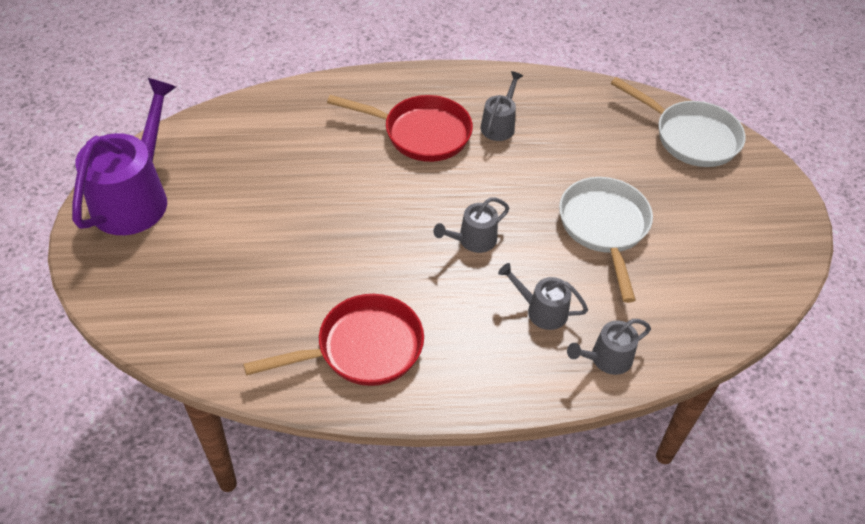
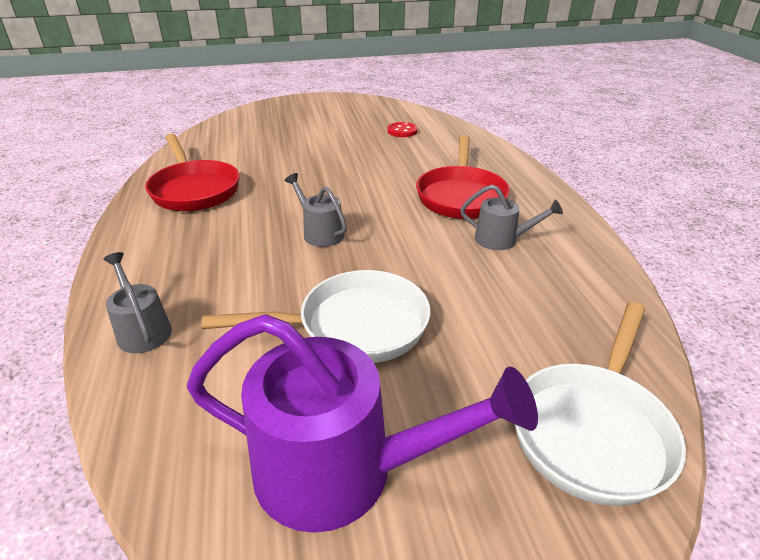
camera: 85 degrees right, 15 degrees down
purple watering can [72,78,176,235] -> purple watering can moved to [187,314,538,533]
grey watering can [498,263,588,330] -> none
none -> red button [388,122,418,137]

